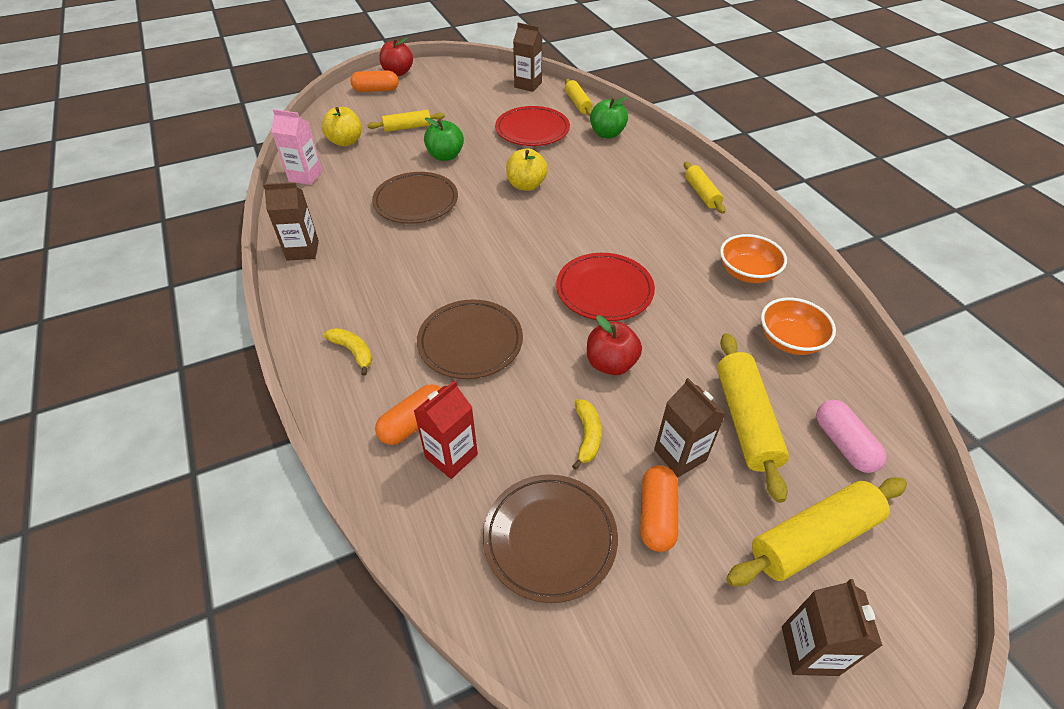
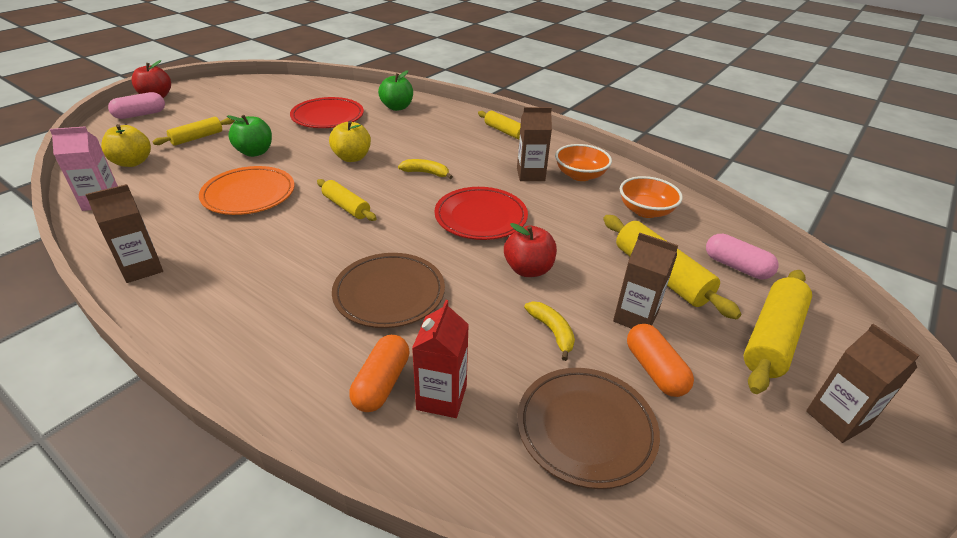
camera: 30 degrees left, 10 degrees down
yellow banana [323,328,372,376] -> yellow banana moved to [398,159,453,179]
orange capsule [350,70,398,92] -> pink capsule [108,92,165,119]
brown plate [372,172,458,224] -> orange plate [199,166,294,215]
brown carton [513,23,542,92] -> brown carton moved to [517,107,552,181]
yellow rolling pin [565,79,593,116] -> yellow rolling pin moved to [317,179,377,221]

